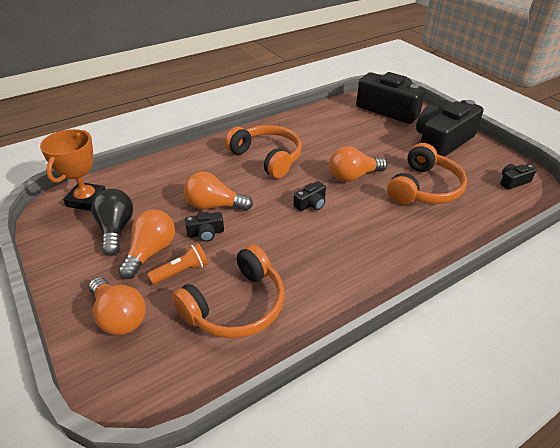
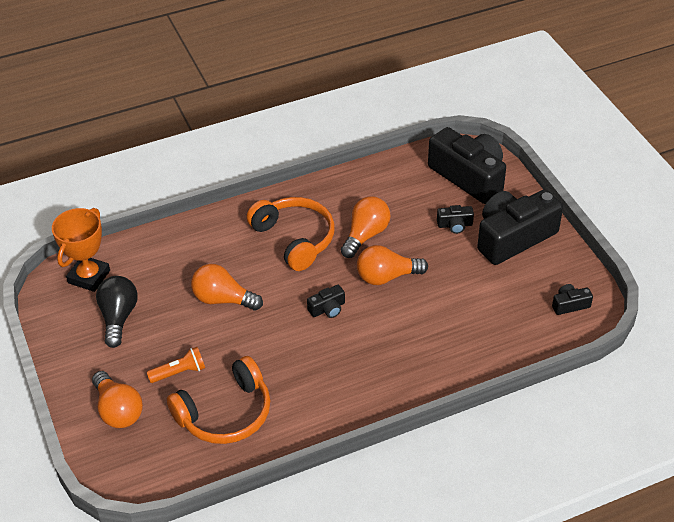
camera: 10 degrees right, 5 degrees up
orange light bulb [118,210,175,279] -> orange light bulb moved to [341,196,390,258]
black camera [185,212,224,242] -> black camera moved to [437,205,474,234]
orange headphones [387,143,467,204] -> none

